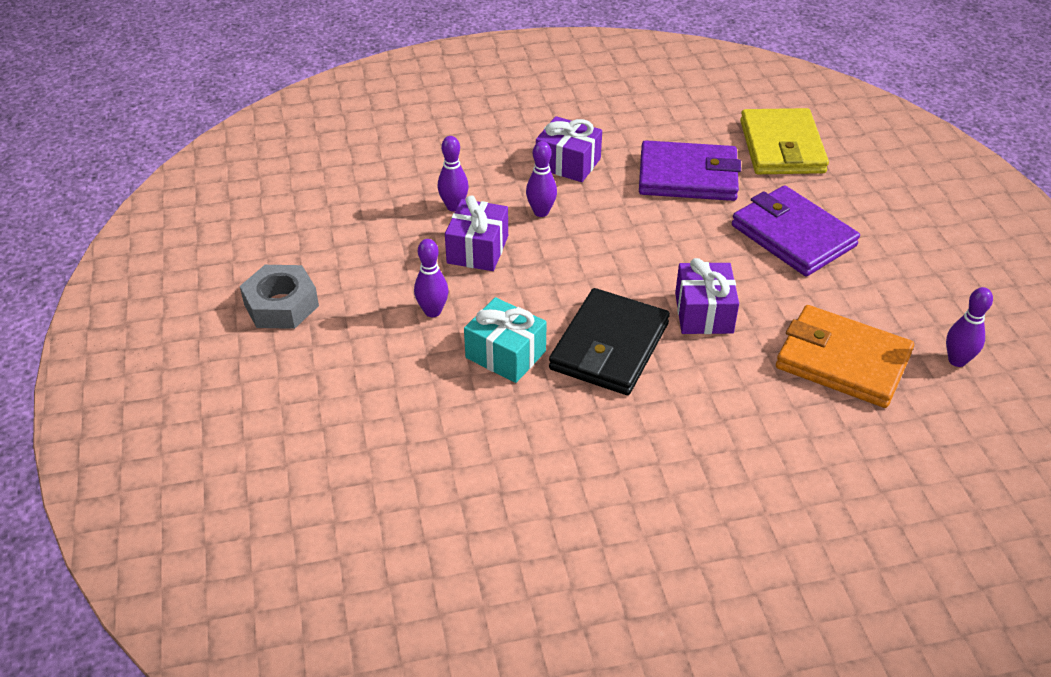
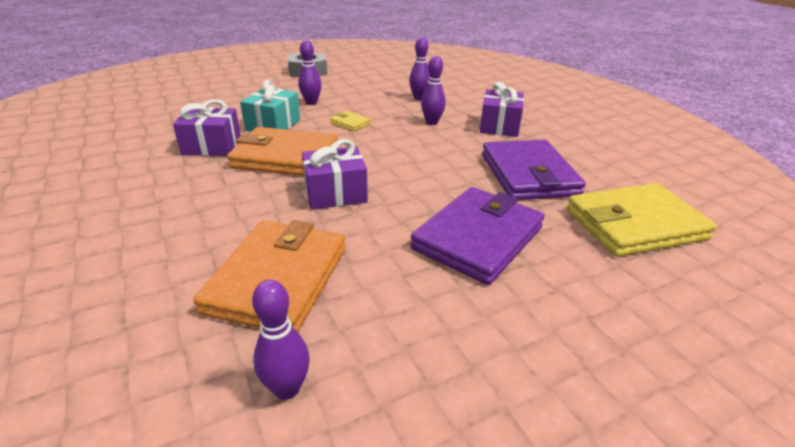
camera: 75 degrees right, 10 degrees down
purple gift [445,195,508,271] -> purple gift moved to [173,99,241,156]
black wallet [549,288,670,395] -> orange wallet [227,127,338,176]
none -> yellow wallet [330,111,371,131]

